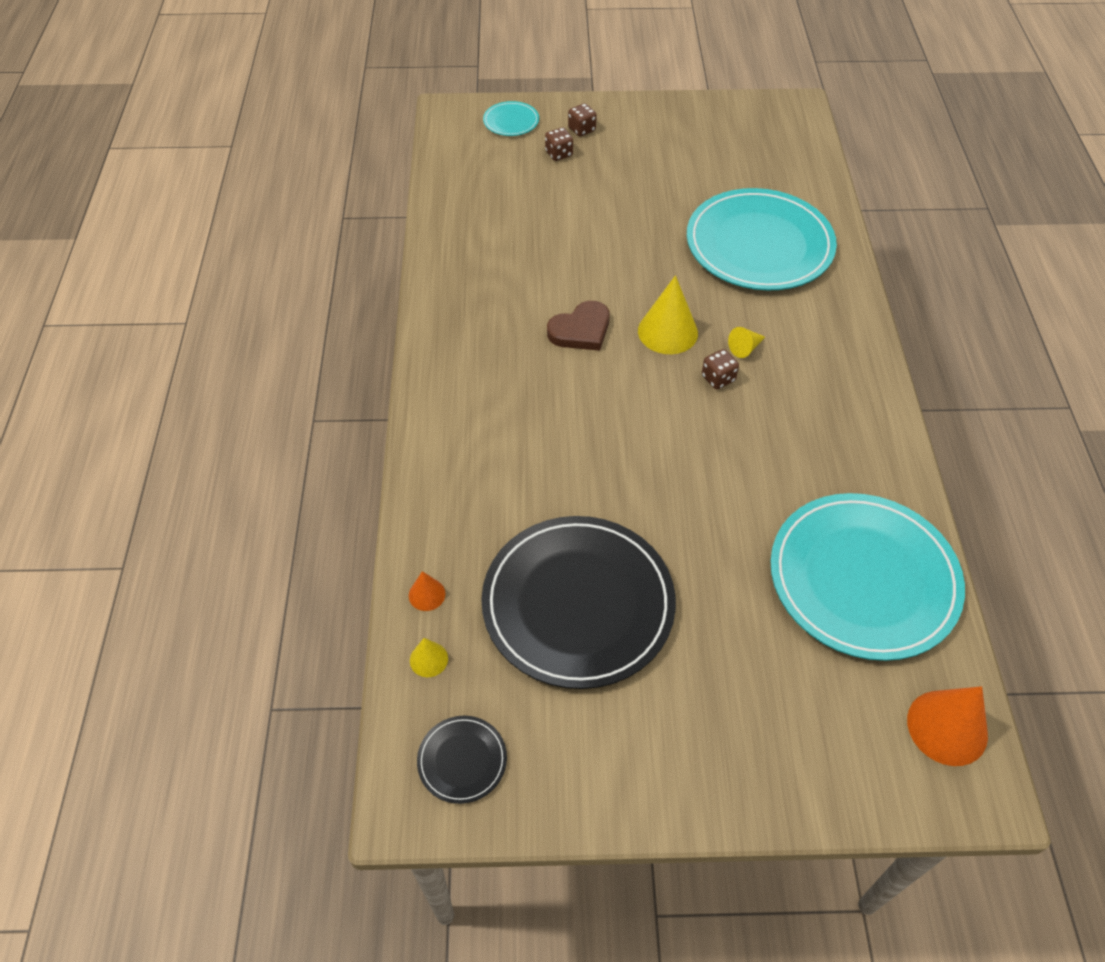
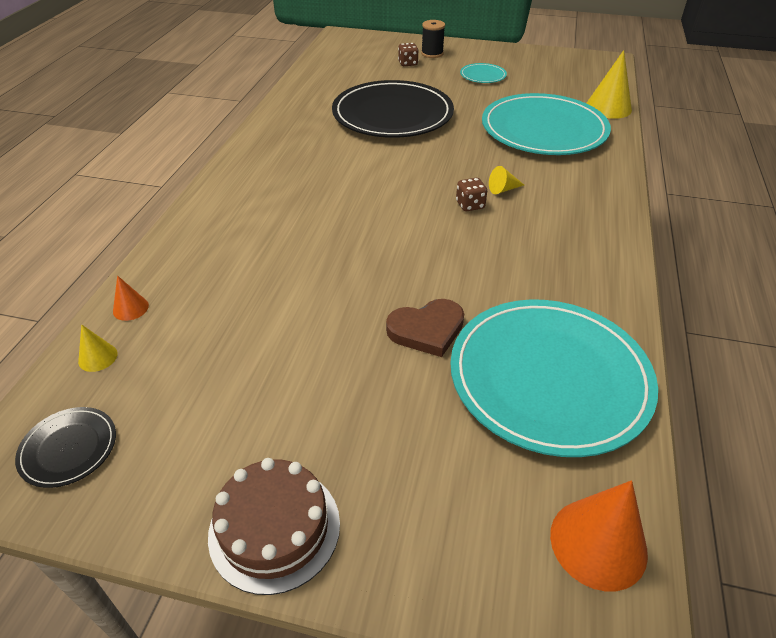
camera: 15 degrees right, 10 degrees down
black plate [481,516,676,689] -> black plate moved to [332,80,454,138]
turquoise plate [483,101,539,136] -> turquoise plate moved to [460,63,507,83]
brown heart [547,301,610,351] -> brown heart moved to [386,299,464,357]
brown dice [568,103,597,137] -> black spool [421,20,445,58]
yellow cone [638,275,698,354] -> yellow cone moved to [586,50,632,119]
none -> brown cake [208,458,340,595]

